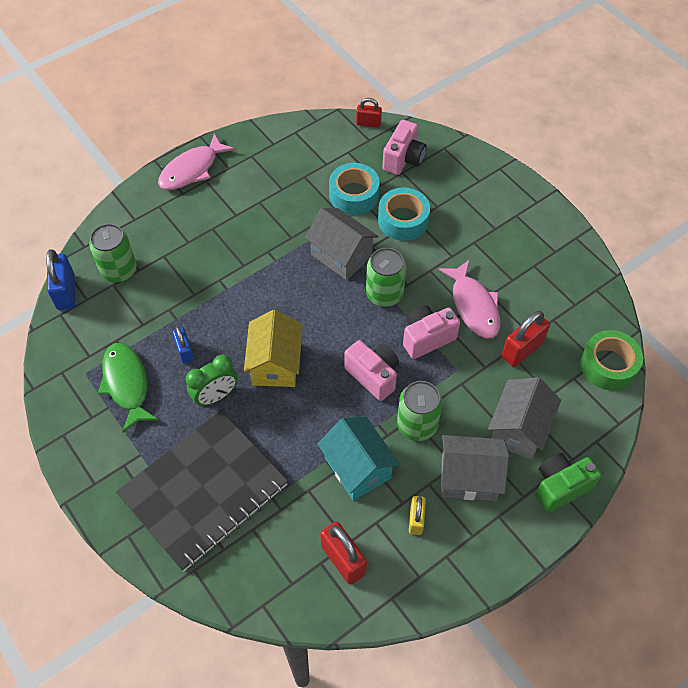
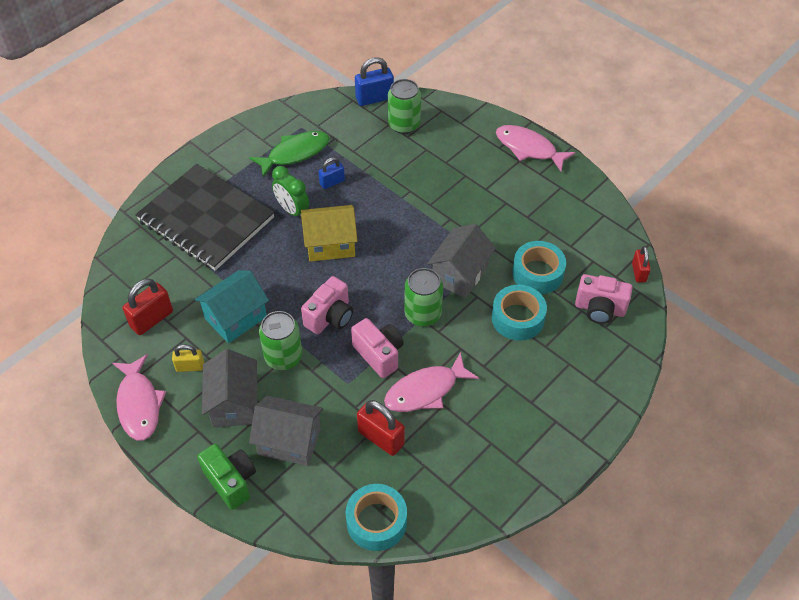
camera: 80 degrees right, 5 degrees down
green tape [580,330,643,390] -> turquoise tape [346,484,407,551]
none -> pink fish [112,354,166,441]

